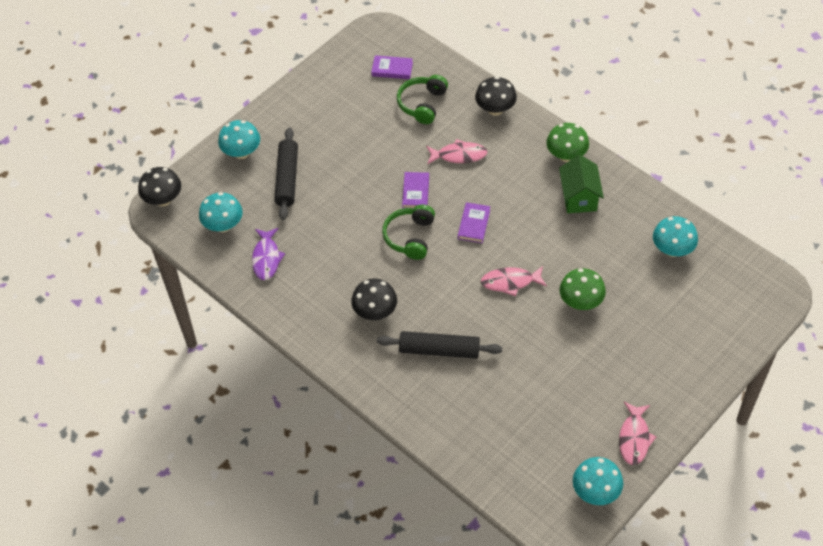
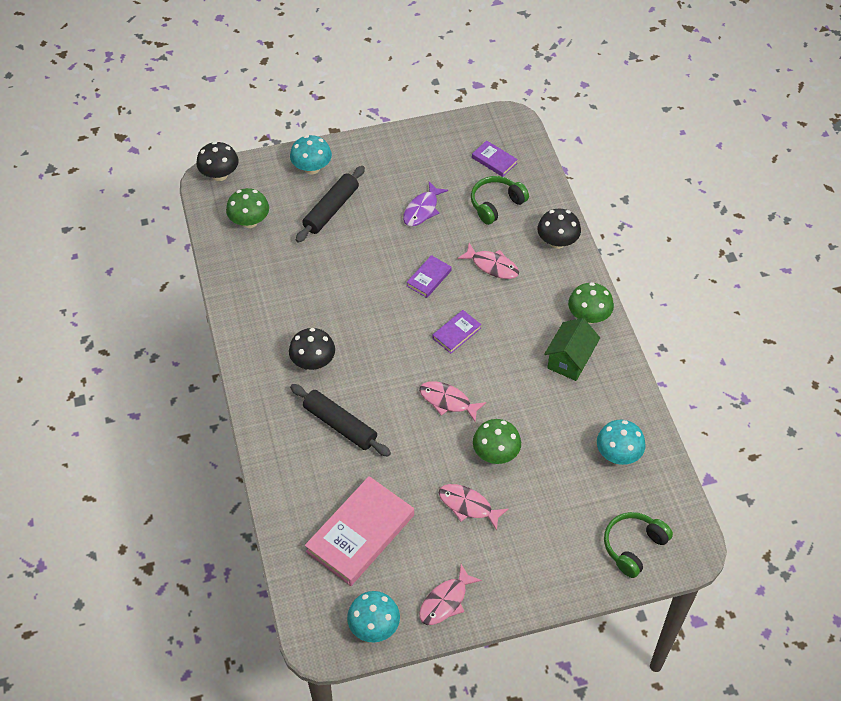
camera: 30 degrees right, 0 degrees up
turquoise mushroom [199,192,243,232] -> green mushroom [226,188,269,228]
purple fish [252,228,285,280] -> purple fish moved to [403,182,448,226]
green headphones [382,204,435,260] -> green headphones moved to [604,512,673,578]
none -> pink book [305,476,414,586]
none -> pink fish [439,484,509,531]

